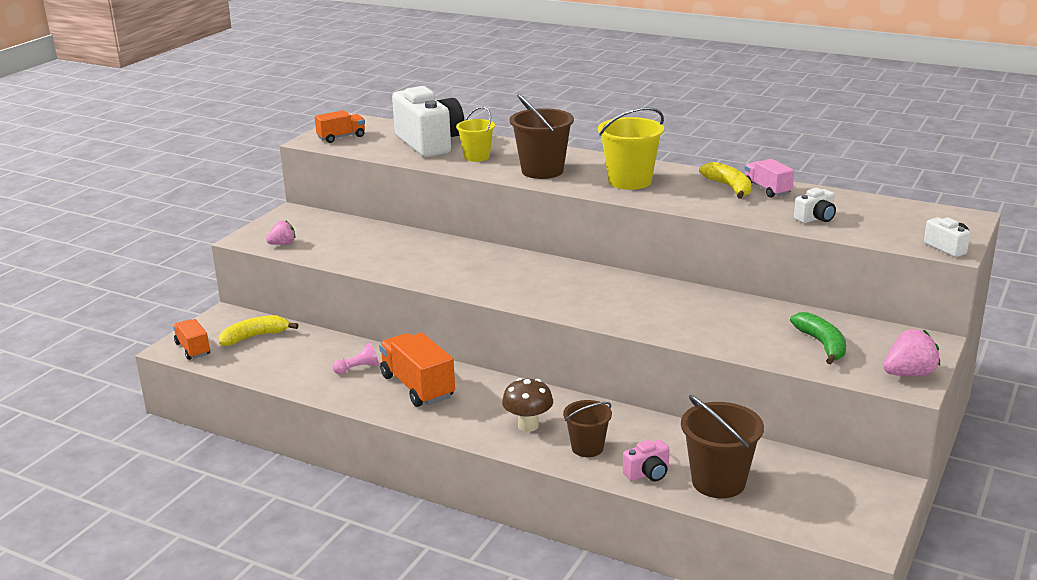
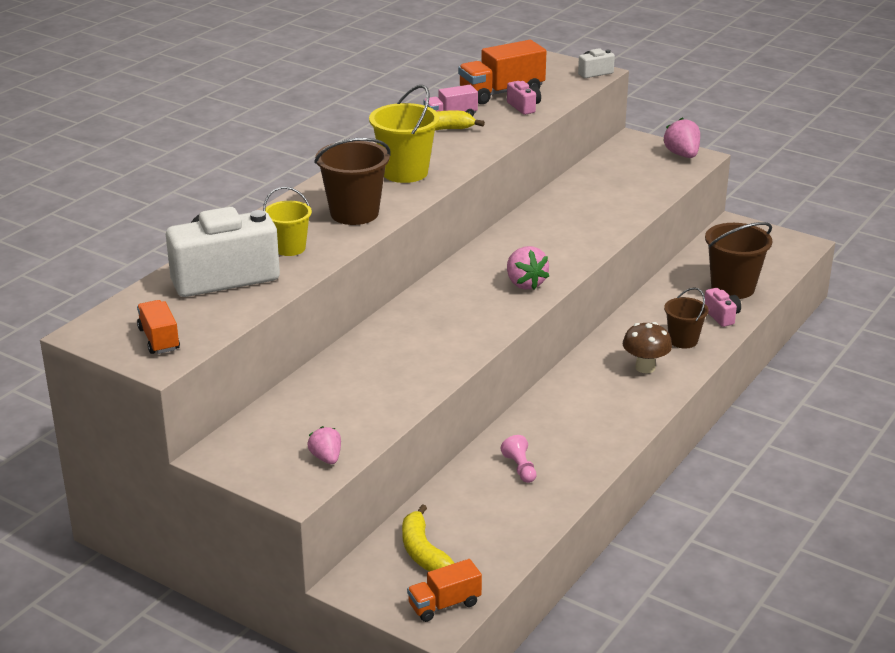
camera: 85 degrees left, 5 degrees up
orange truck [379,332,455,407] -> orange truck moved to [458,40,547,104]
green banana [790,312,846,364] -> none
white camera [794,188,836,223] -> pink camera [507,81,541,115]
none -> pink strawberry [507,246,549,289]

